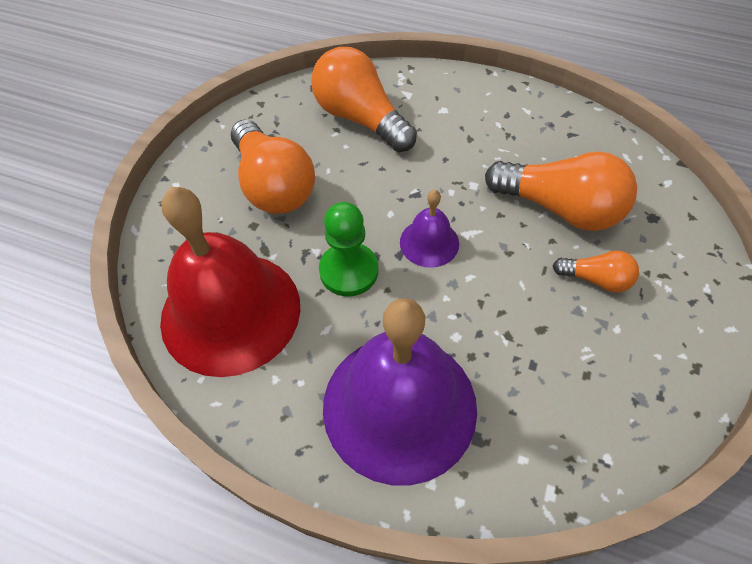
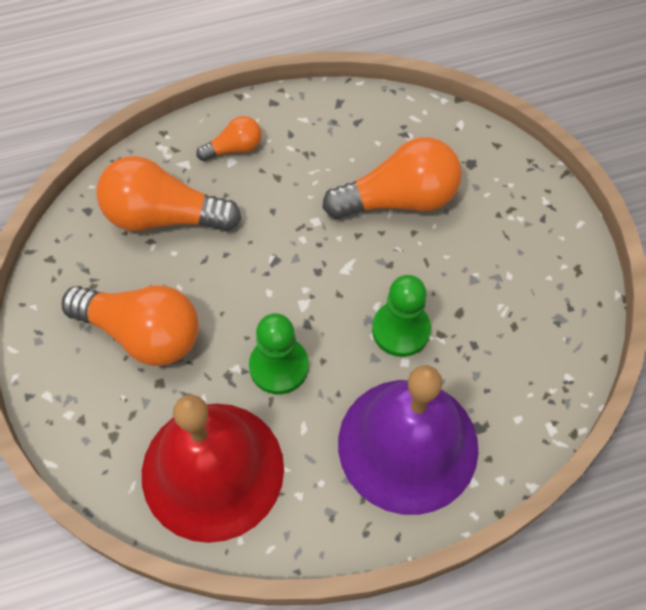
camera: 40 degrees left, 5 degrees up
purple bell [400,190,459,268] -> none
orange light bulb [553,250,639,292] -> orange light bulb moved to [196,116,261,161]
none -> green pawn [372,275,431,357]

